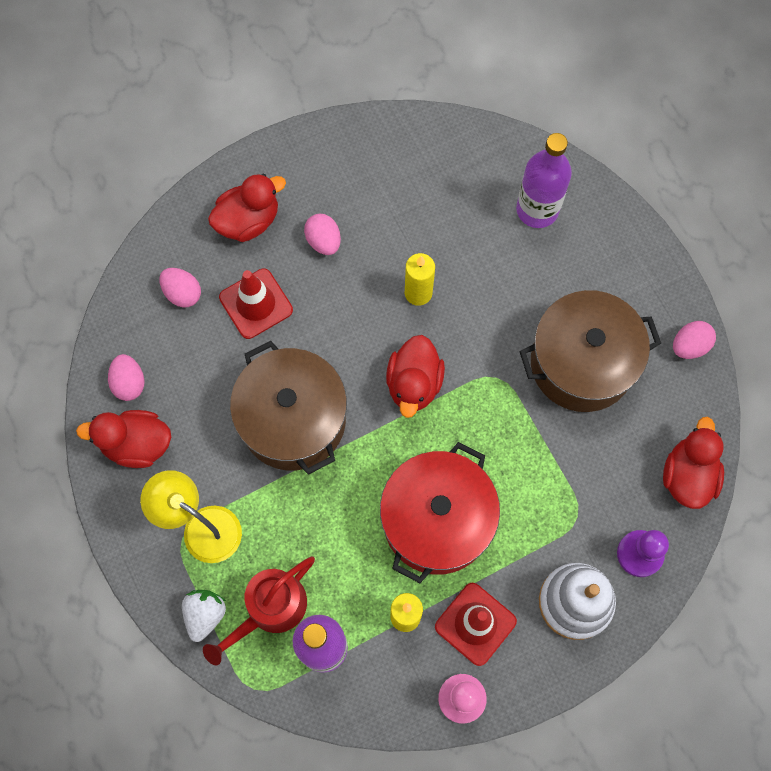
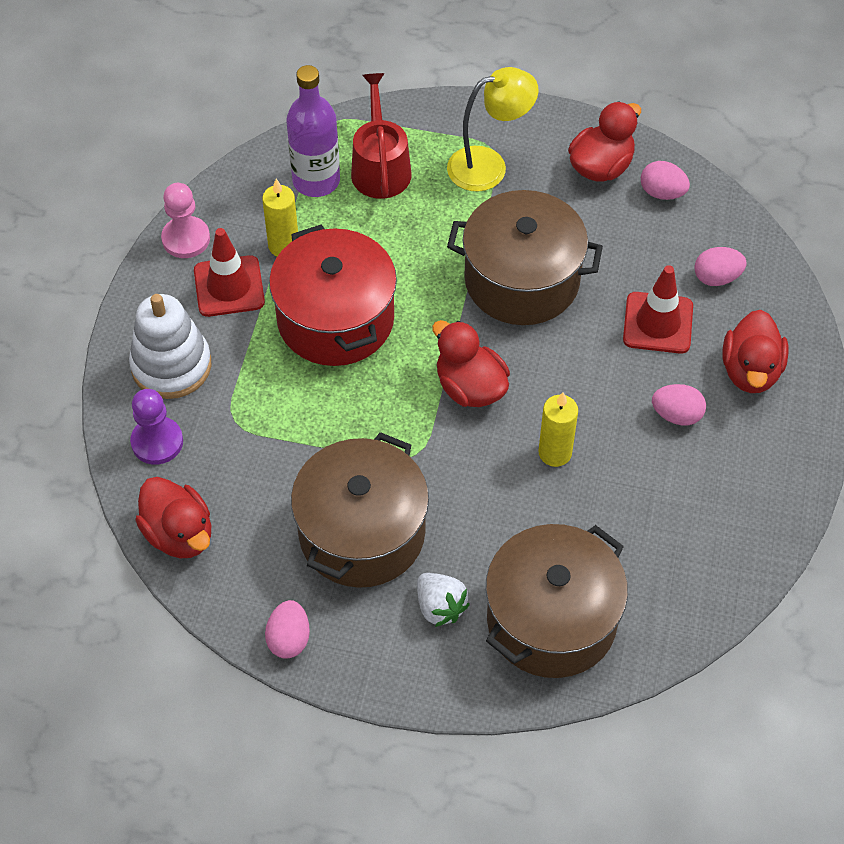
camera: 130 degrees right, 15 degrees down
white strawberry [182,590,226,642] -> white strawberry moved to [417,573,470,627]
purple bottle [516,133,572,228] -> brown pot [486,524,628,678]

